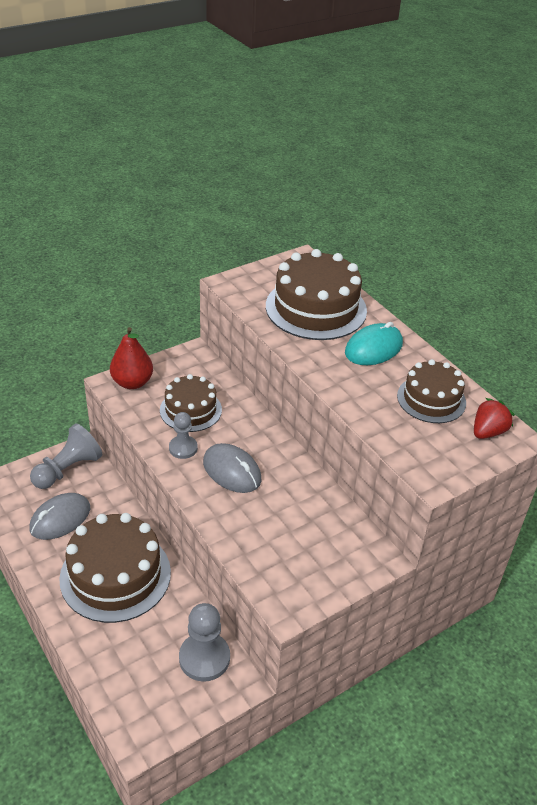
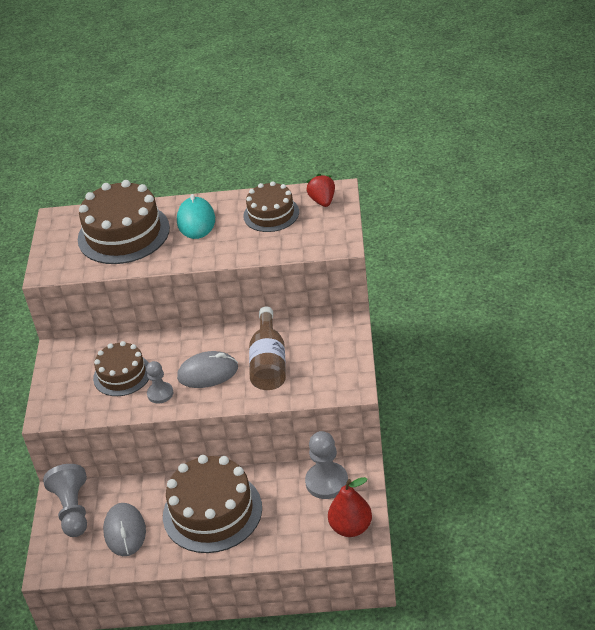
camera: 50 degrees left, 0 degrees up
red pear [110,327,153,389] -> red pear moved to [328,477,372,537]
none -> brown bottle [249,307,286,390]

